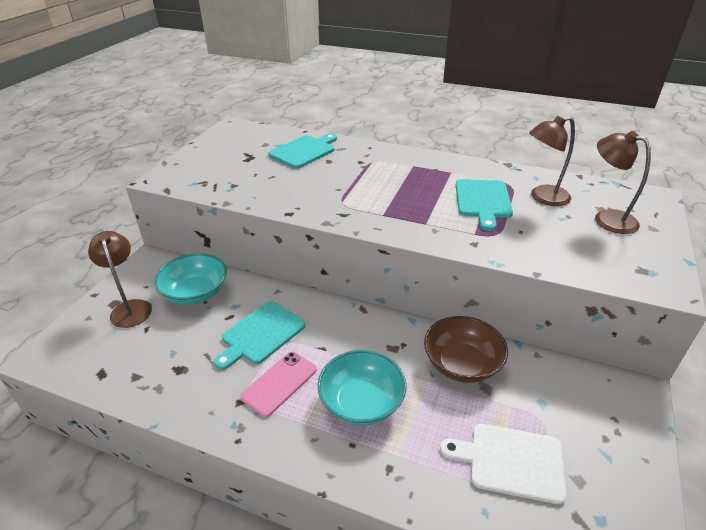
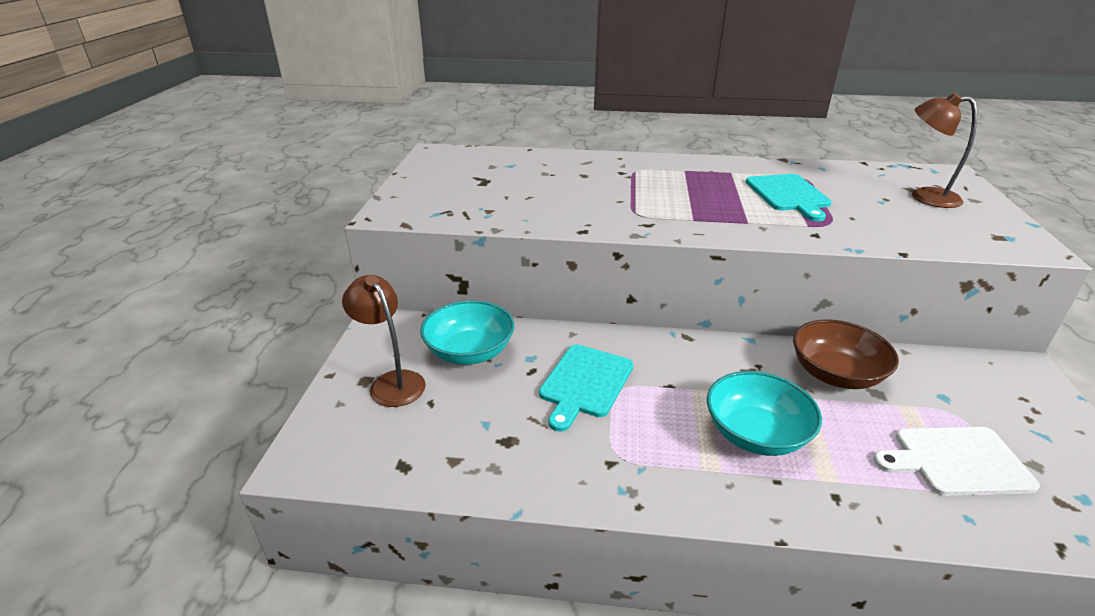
camera: 15 degrees left, 5 degrees down
pink phone [241,352,317,417] -> none
turquoise cutting board [268,134,337,169] -> none
brown lamp [529,116,575,206] -> none

